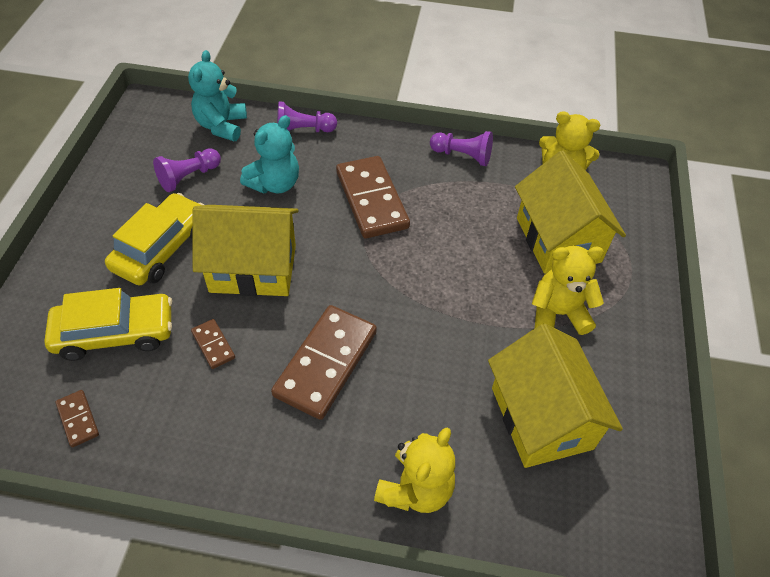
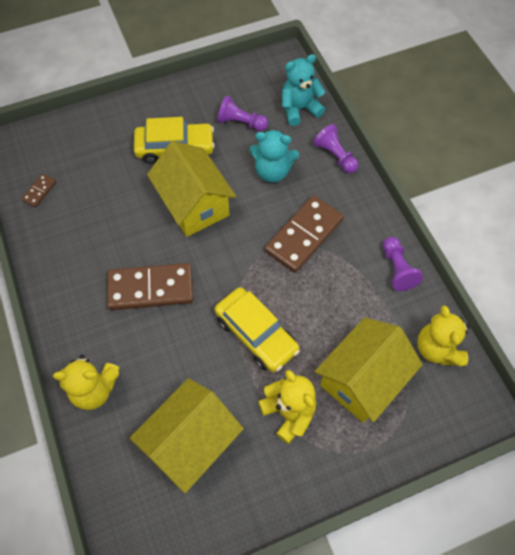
camera: 60 degrees right, 10 degrees up
yellow car [44,288,172,361] -> yellow car moved to [214,287,300,372]
brown domino [191,319,235,369] -> none

